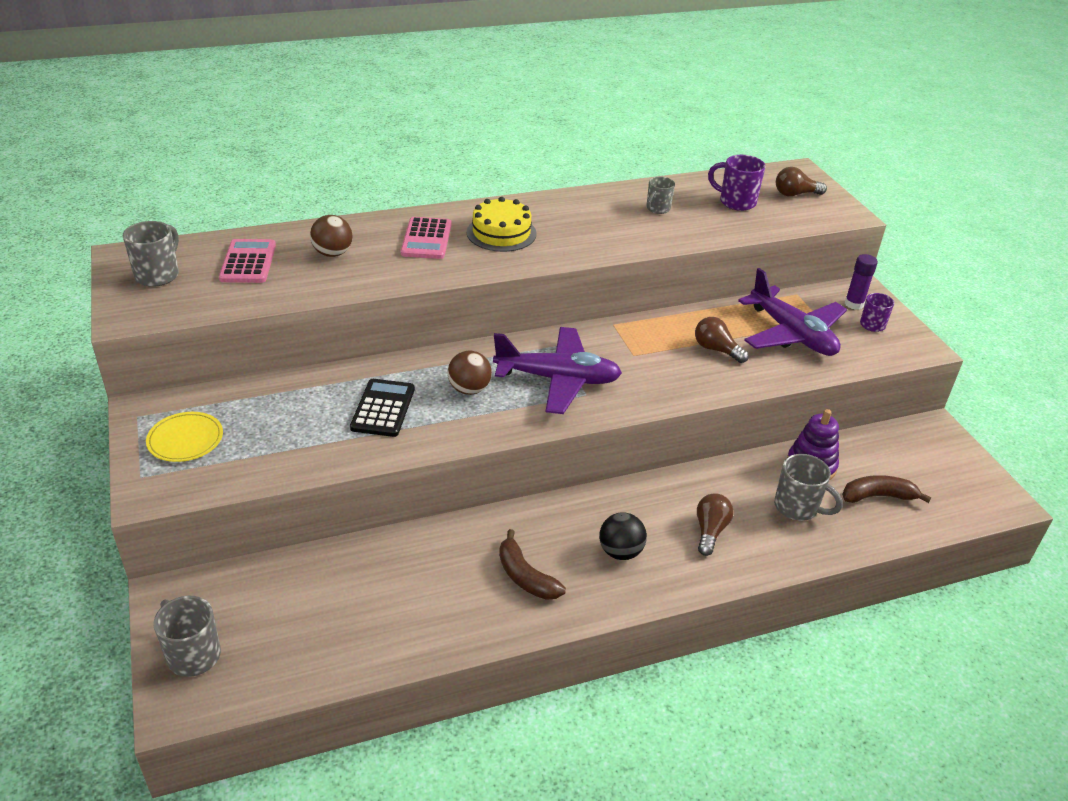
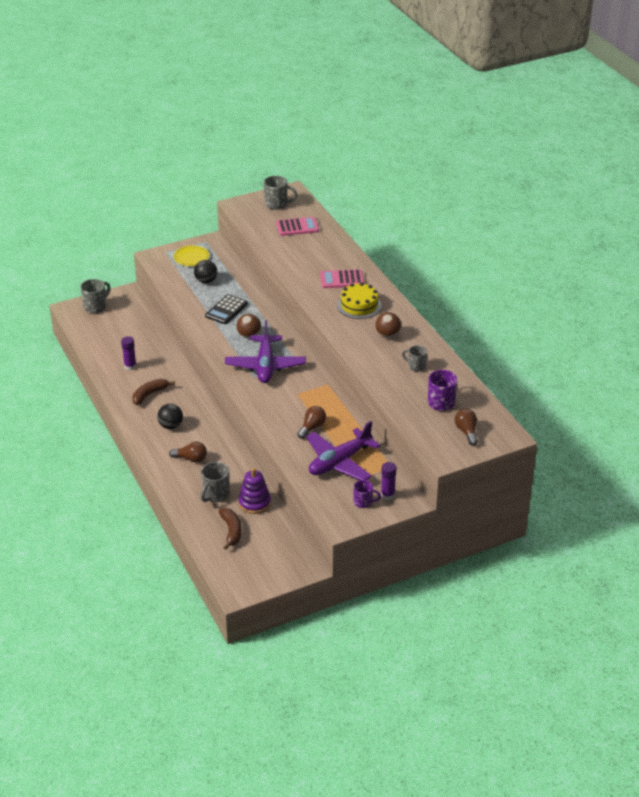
camera: 85 degrees right, 0 degrees up
brown ball [310,215,353,257] -> brown ball moved to [375,312,401,338]
black calculator [350,379,415,437] -> black calculator turned 120 degrees clockwise [205,294,248,324]
none -> purple glue stick [121,336,136,370]
none -> black ball [194,260,217,283]

